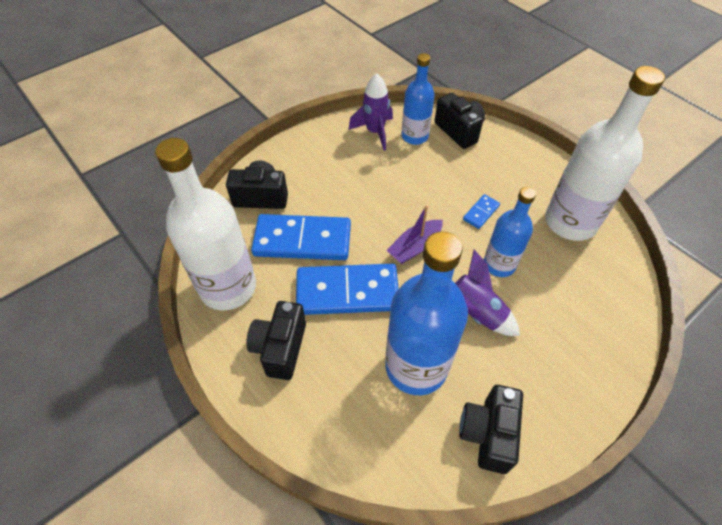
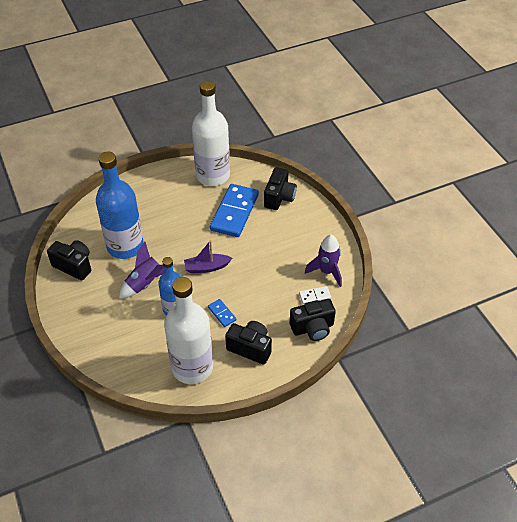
camera: 105 degrees right, 5 degrees down
black camera [246,301,306,380] -> black camera moved to [225,321,272,365]
blue domino [296,264,399,315] -> none
purple boat [386,205,443,264] -> purple boat turned 75 degrees counterclockwise [184,240,232,273]
blue bottle [401,53,434,145] -> white domino [299,286,331,304]

